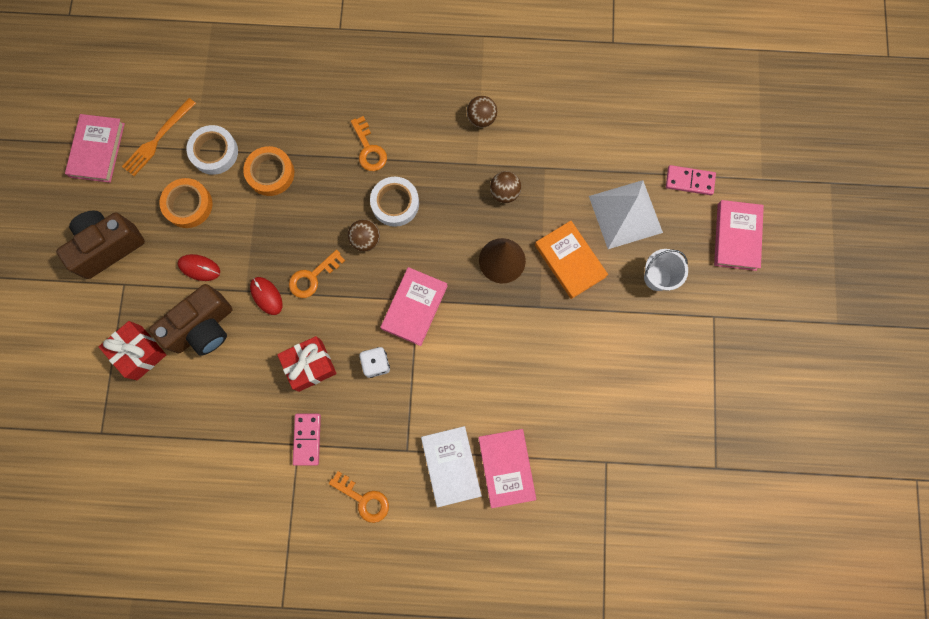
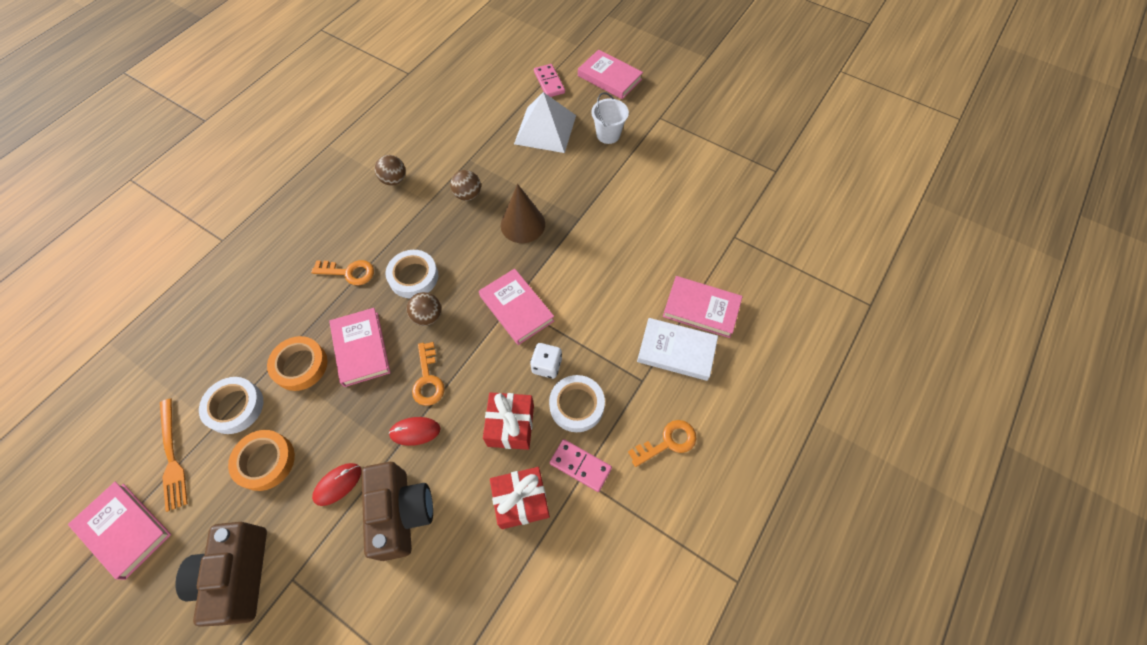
camera: 60 degrees left, 15 degrees down
red gift [99,321,166,380] -> red gift moved to [490,467,550,529]
orange book [535,221,608,299] -> none
pink domino [666,165,716,195] -> pink domino turned 60 degrees counterclockwise [534,64,565,97]
none -> pink book [329,308,390,387]
none -> white tape [549,375,605,432]

